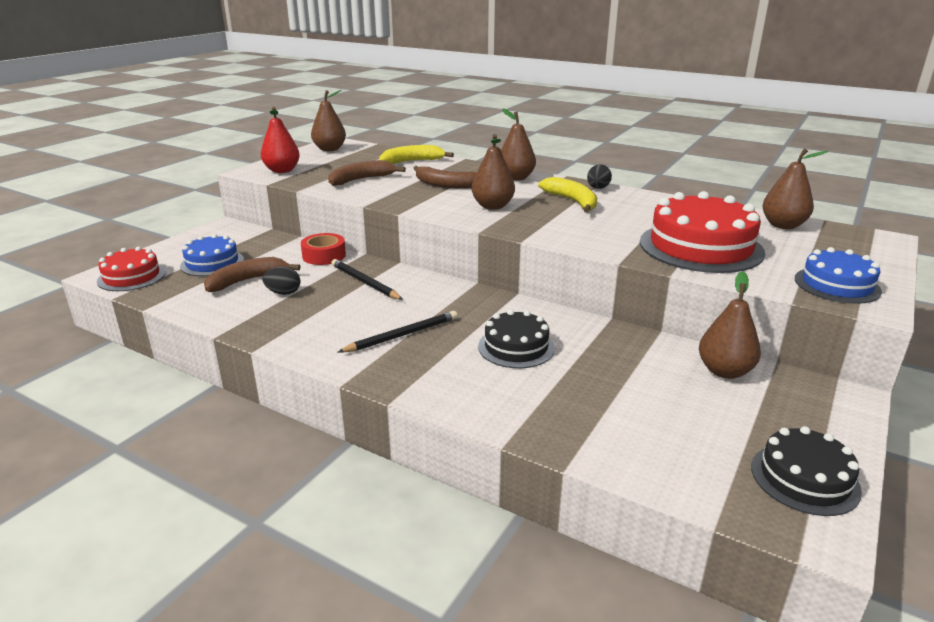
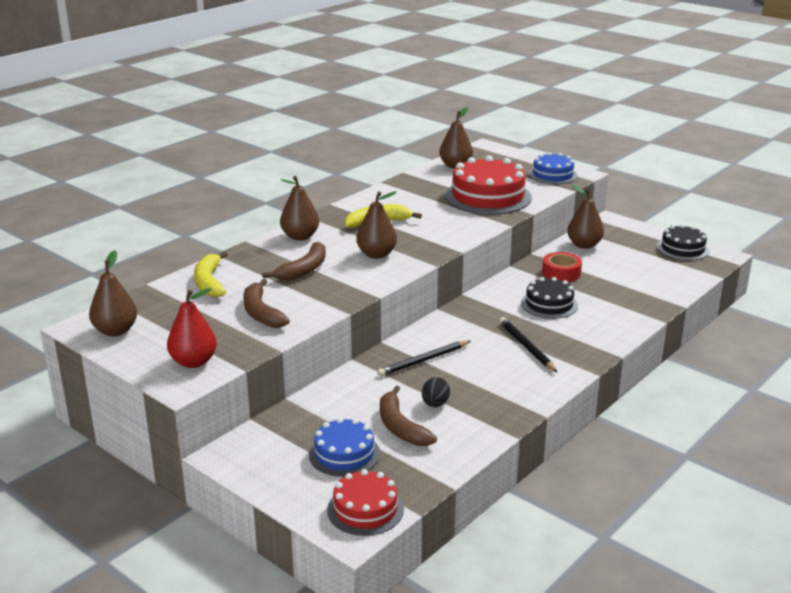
camera: 80 degrees left, 0 degrees up
red tape [301,233,346,265] -> red tape moved to [542,252,582,282]
black egg [587,164,612,189] -> none

